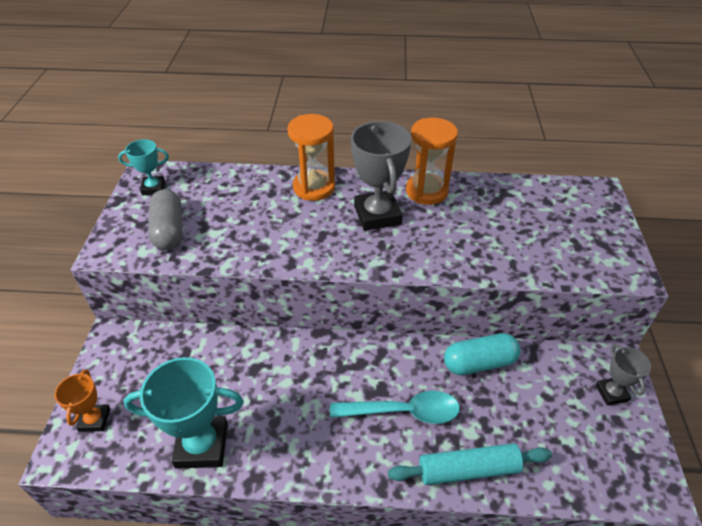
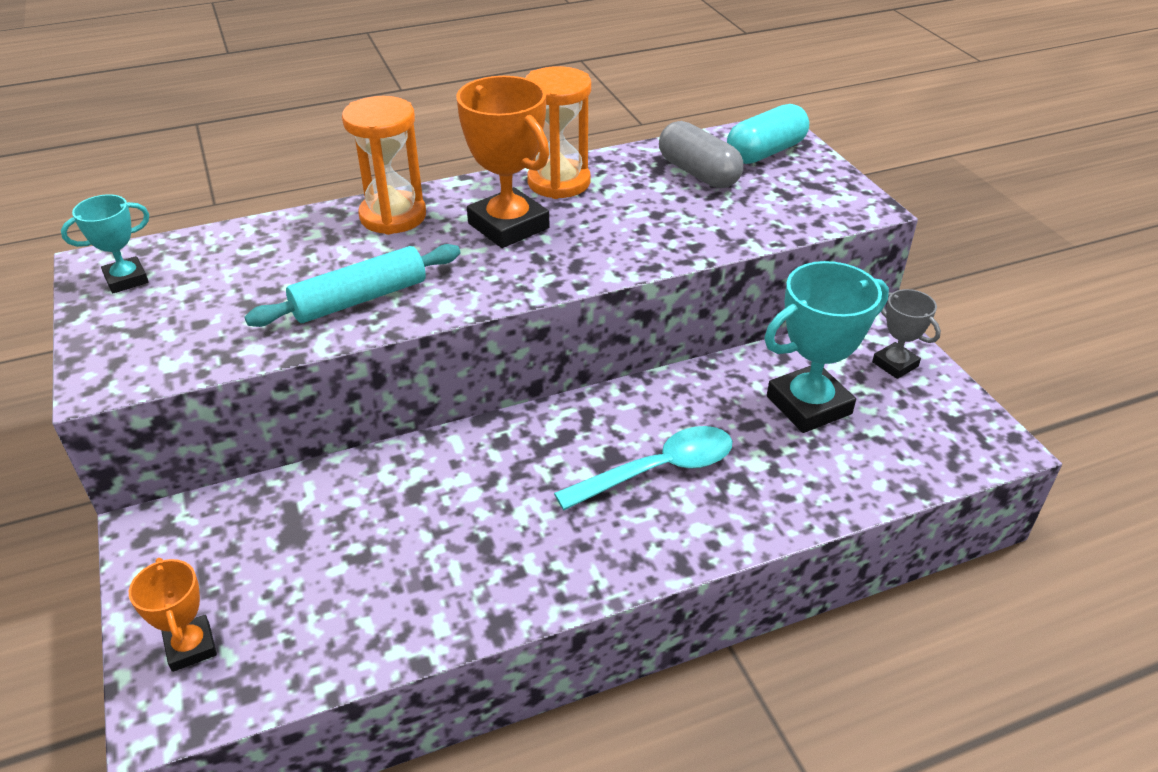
camera: 25 degrees left, 5 degrees down
turquoise trophy [124,357,244,469] -> turquoise trophy moved to [764,261,889,433]
grey capsule [148,189,183,250] -> grey capsule moved to [659,121,743,188]
grey trophy [351,121,411,231] -> orange trophy [456,76,550,248]
turquoise rolling pin [388,443,552,485] -> turquoise rolling pin moved to [245,244,460,327]
turquoise capsule [444,333,520,375] -> turquoise capsule moved to [727,104,809,164]

